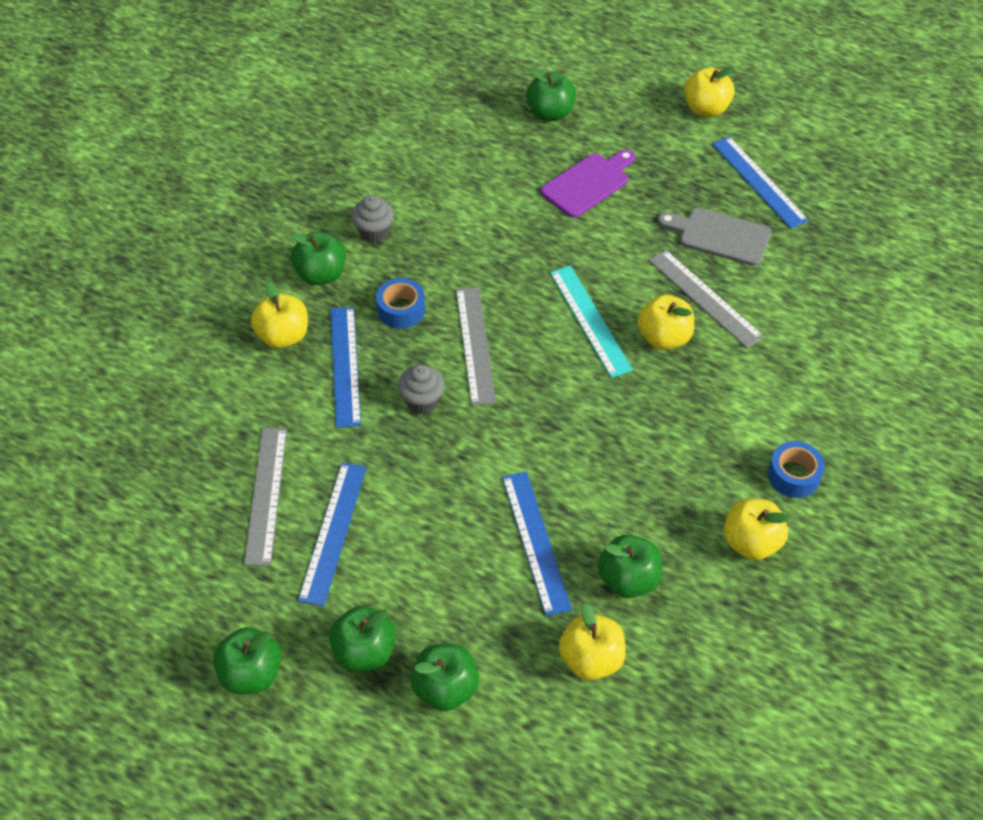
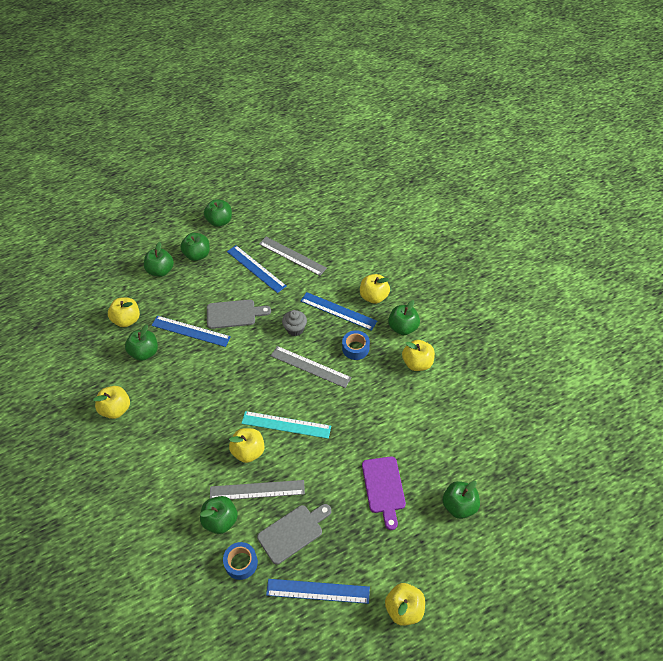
camera: 125 degrees right, 0 degrees up
grey cupcake [351,195,394,243] -> yellow apple [402,340,435,371]
blue tape [768,441,825,498] -> blue tape moved to [223,542,258,580]
none -> green apple [200,496,238,534]
none -> grey cutting board [207,299,271,329]

